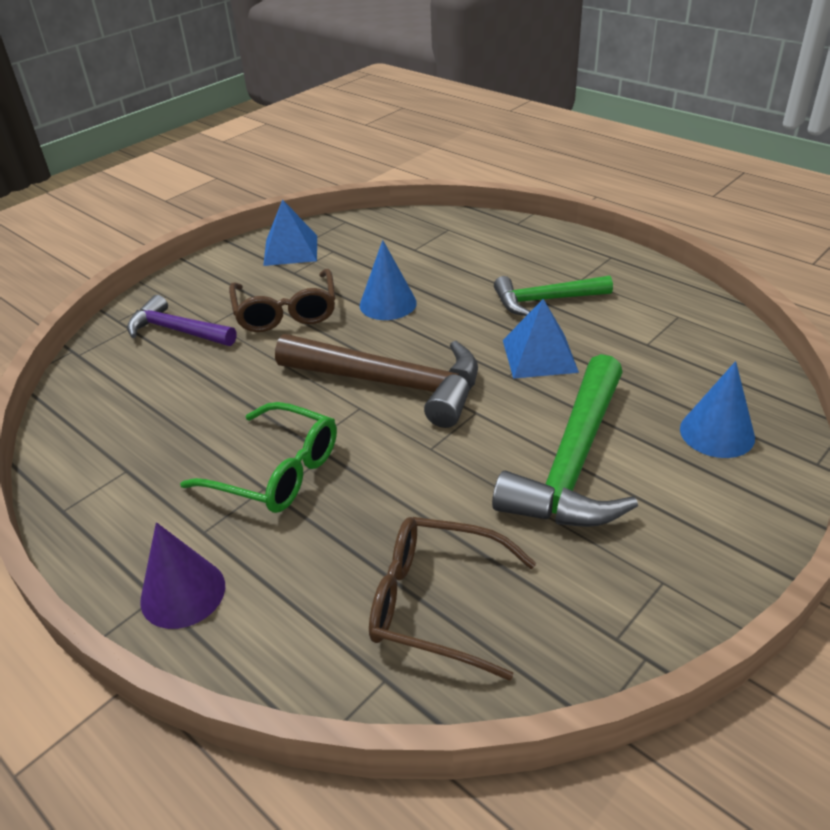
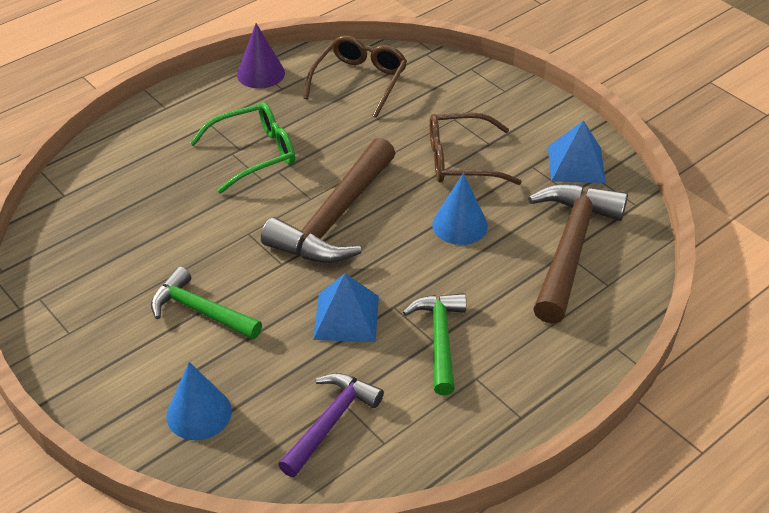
camera: 95 degrees right, 5 degrees up
purple hammer [127,295,237,346] -> purple hammer moved to [278,373,384,477]
purple cone [140,522,225,629] -> purple cone moved to [237,23,285,89]
green glasses [180,402,337,513] -> green glasses turned 150 degrees counterclockwise [190,102,295,194]
brown glasses [369,517,536,681] -> brown glasses moved to [303,36,407,118]
green hammer [492,354,638,527] -> green hammer [151,267,262,340], size x0.62
none -> brown hammer [528,183,628,324]

